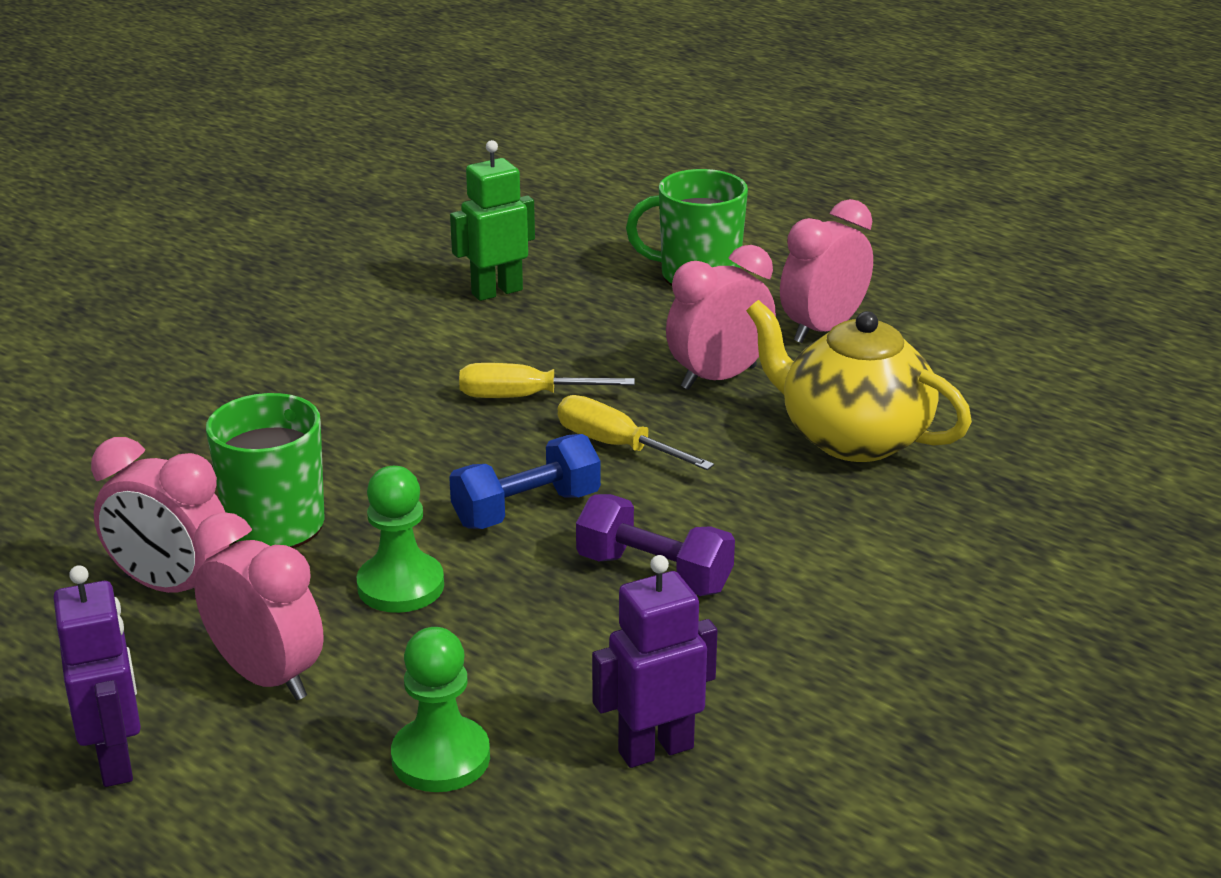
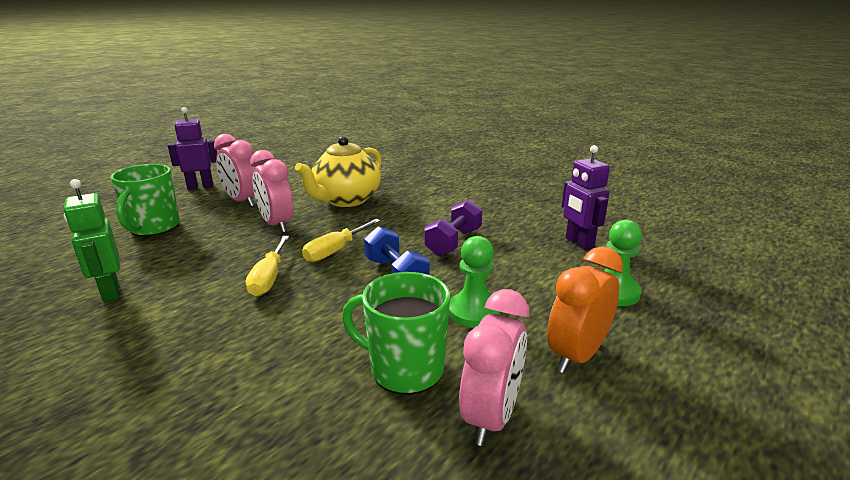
camera: 90 degrees left, 5 degrees down
purple robot [53,565,141,787] -> purple robot moved to [168,107,217,190]
pink clock [193,512,324,701] -> orange clock [547,246,623,374]

